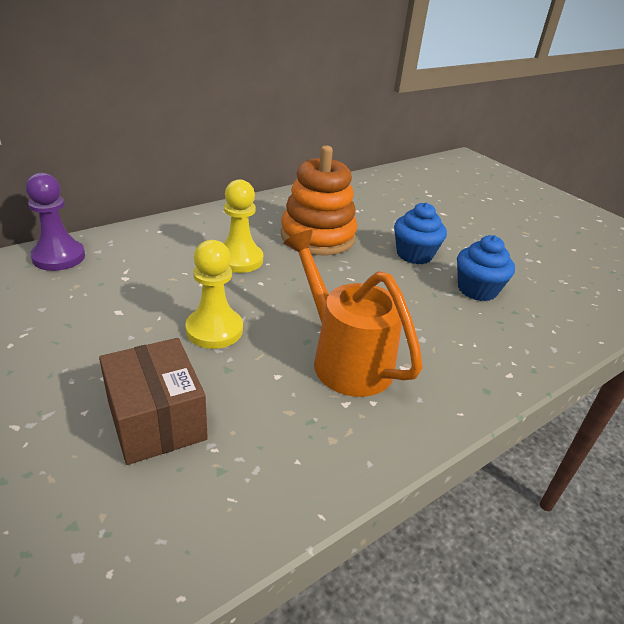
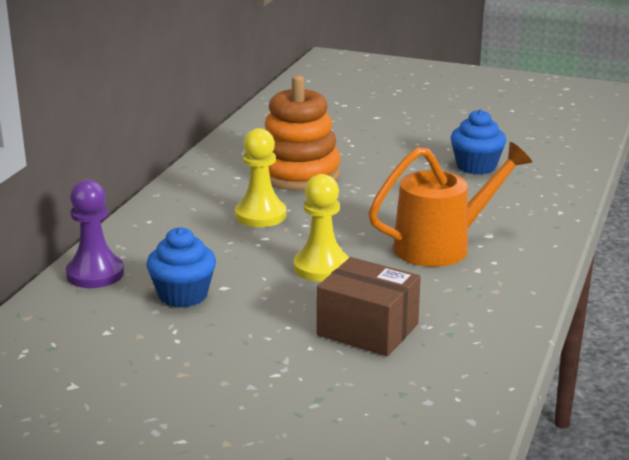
camera: 30 degrees left, 10 degrees down
orange watering can [283,230,423,397] -> orange watering can turned 135 degrees clockwise [368,142,532,267]
blue cupcake [394,202,447,264] -> blue cupcake moved to [146,227,216,308]

